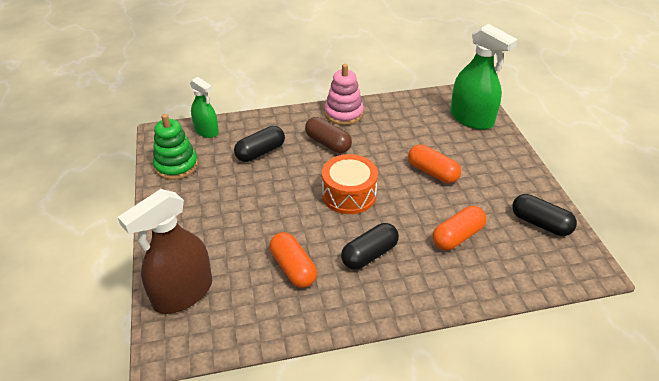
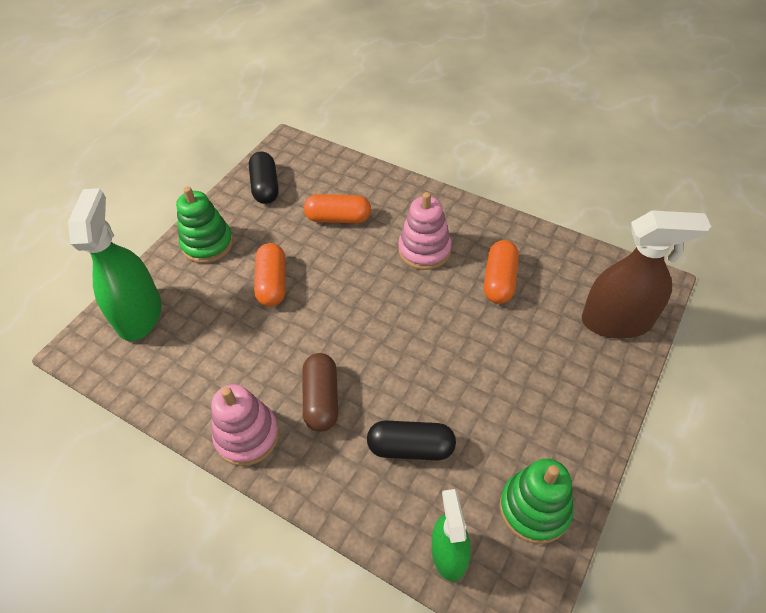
camera: 135 degrees left, 10 degrees up
orange drum [322,154,378,214] -> none
black capsule [341,223,399,270] -> pink stacking toy [398,192,452,270]
none -> green stacking toy [176,187,233,263]

